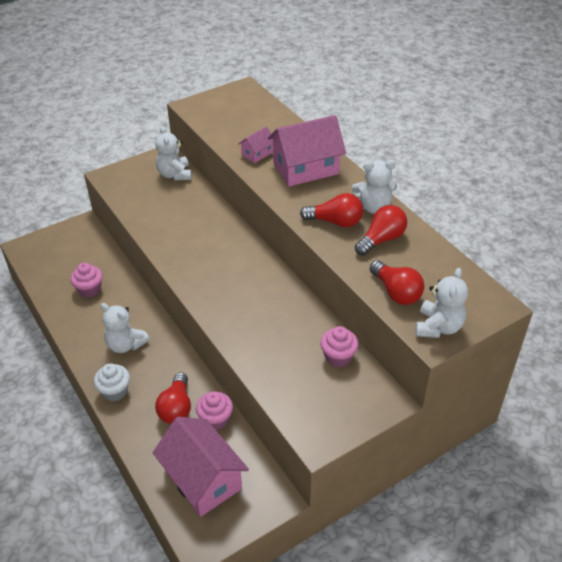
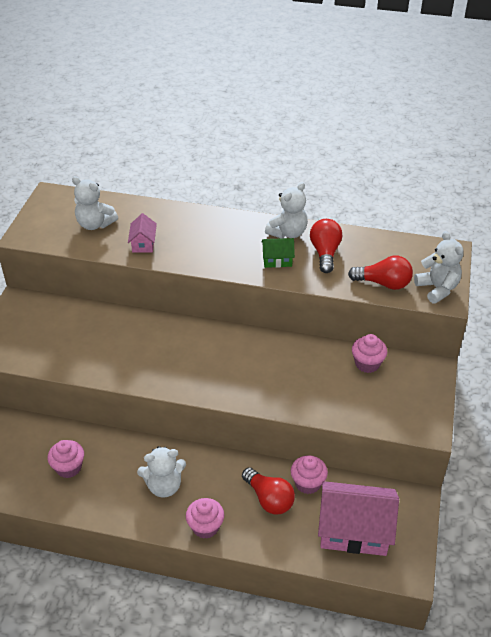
camera: 45 degrees left, 0 degrees up
white cupcake [94,363,130,401] -> pink cupcake [186,498,224,539]
white teddy bear [155,126,192,180] -> white teddy bear moved to [72,176,118,230]
pink house [268,115,346,187] -> none
red light bulb [300,193,363,227] -> green house [261,238,295,268]

